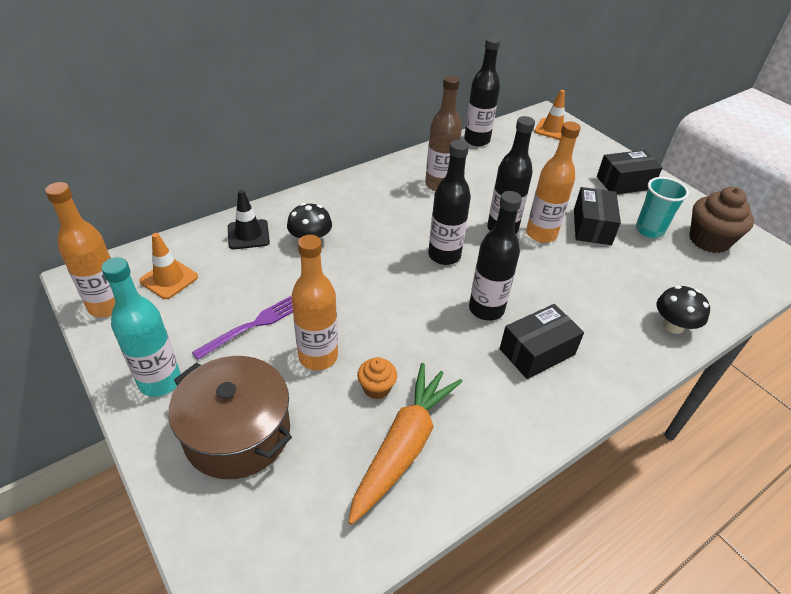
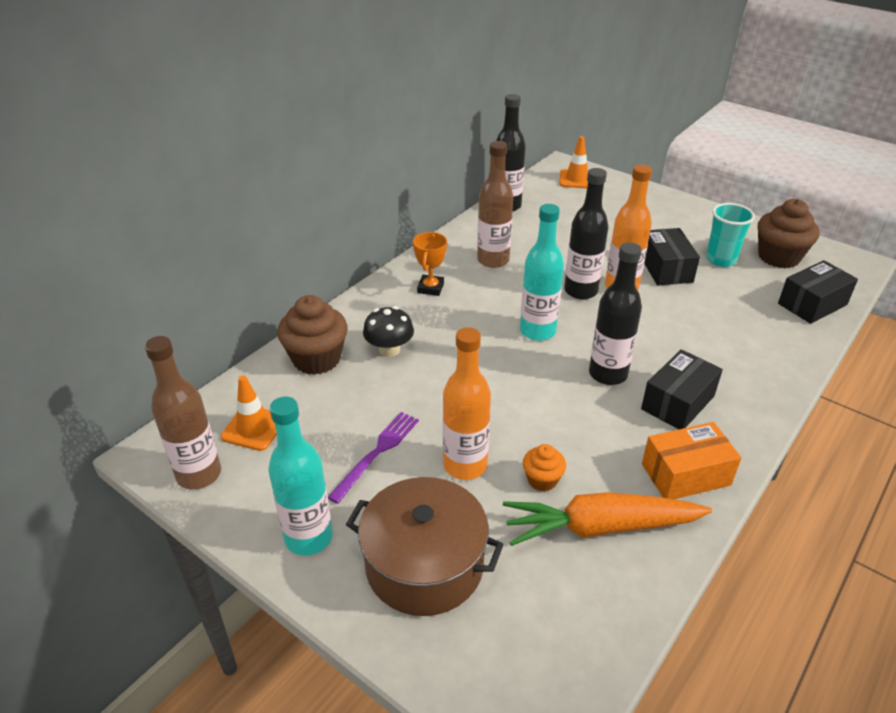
camera: 15 degrees left, 5 degrees down
orange bottle [45,182,115,317] -> brown bottle [145,336,221,490]
black traffic cone [228,190,270,249] -> brown cupcake [277,295,347,375]
orange carrot [348,363,463,525] -> orange carrot turned 105 degrees counterclockwise [503,492,712,546]
black bottle [428,140,471,265] -> turquoise bottle [520,204,564,341]
black box [597,150,663,194] -> black box moved to [778,260,858,324]
black mushroom [657,285,710,334] -> none
none -> orange trophy [413,232,447,296]
none -> orange box [642,422,741,499]

